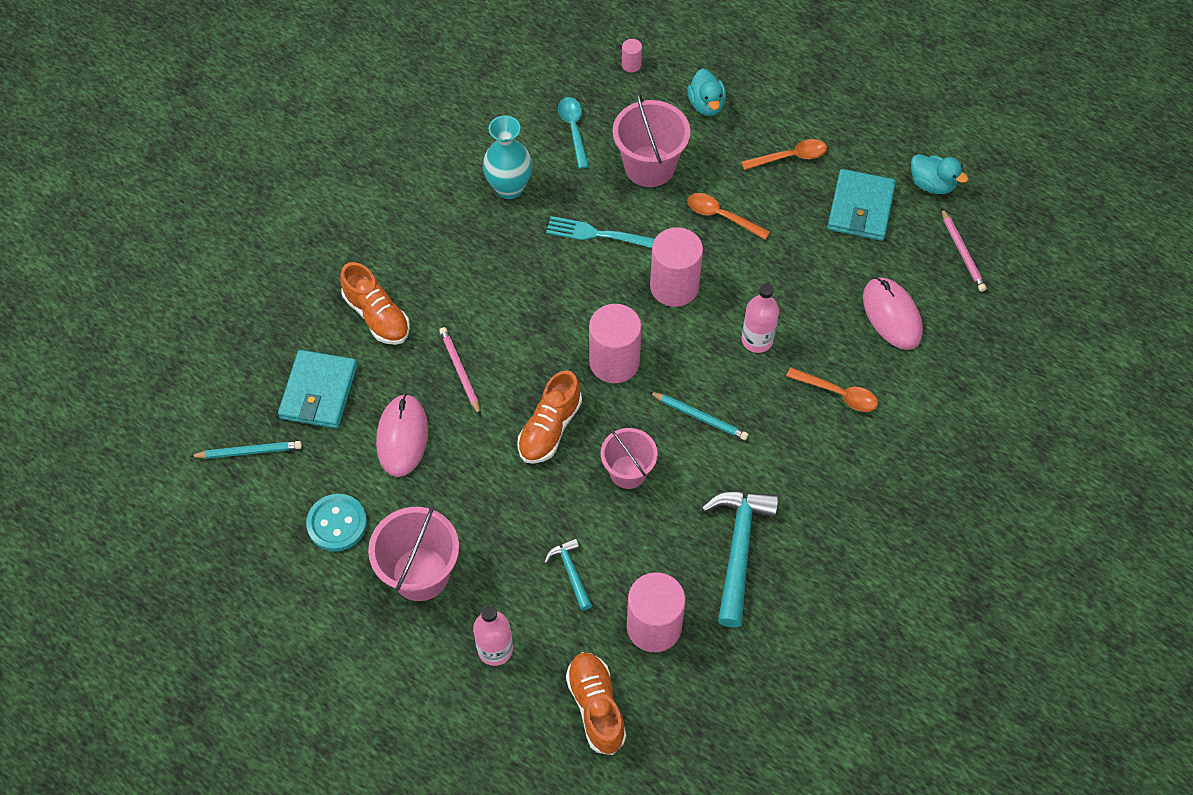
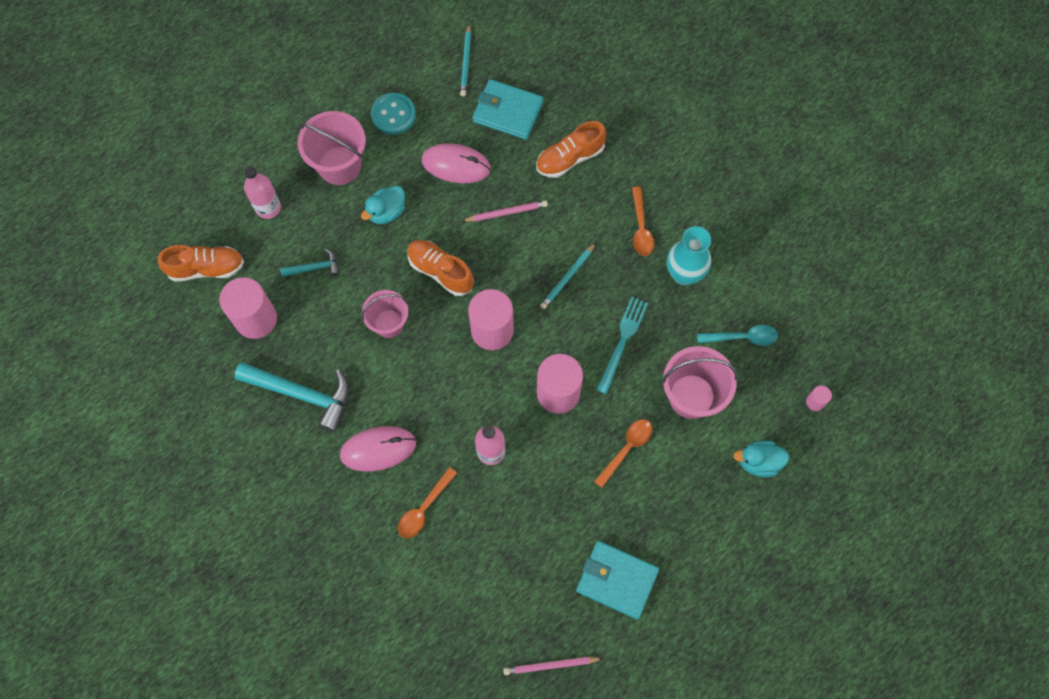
camera: 100 degrees right, 10 degrees up
turquoise pencil [649,392,748,440] -> turquoise pencil moved to [540,243,596,309]
orange spoon [741,139,827,170] -> orange spoon moved to [632,187,654,256]
pink mouse [863,277,923,350] -> pink mouse moved to [340,426,416,472]
turquoise duck [911,154,968,194] -> turquoise duck moved to [361,186,405,224]

